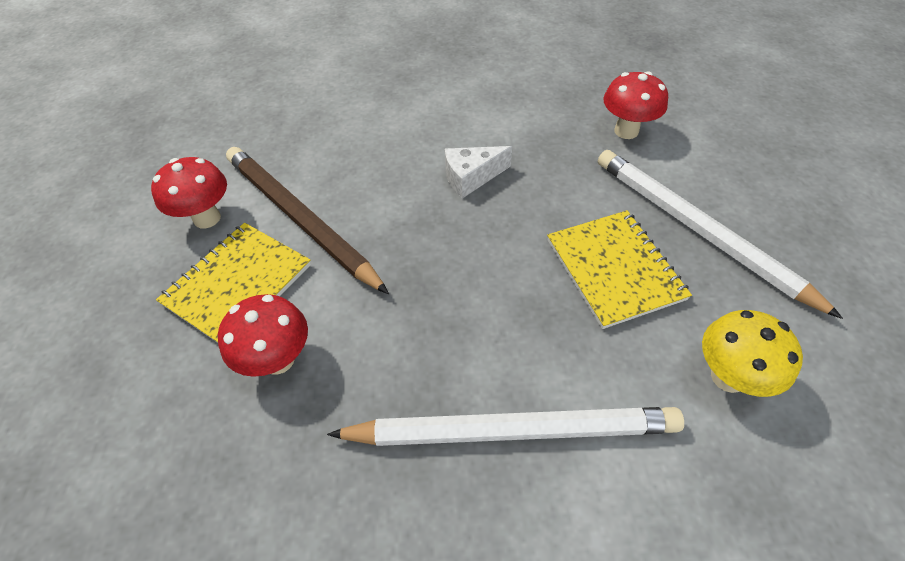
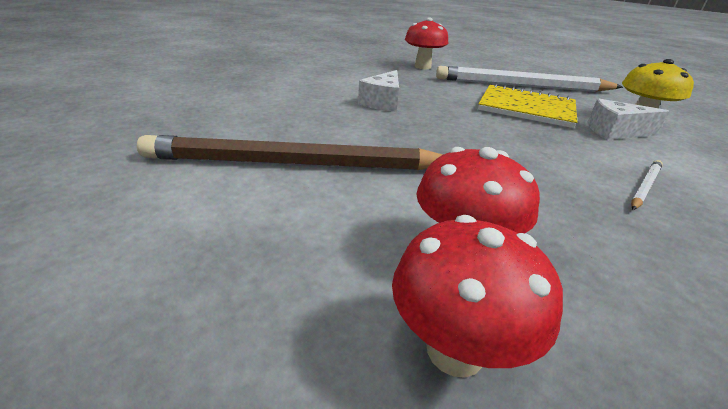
camera: 50 degrees left, 20 degrees down
red mushroom [151,157,227,229] -> red mushroom moved to [392,215,563,378]
yellow notebook [156,223,311,343] -> none
white pencil [327,407,684,446] -> white pencil [631,160,663,210], size x0.41
none -> white cheese [587,99,669,140]

